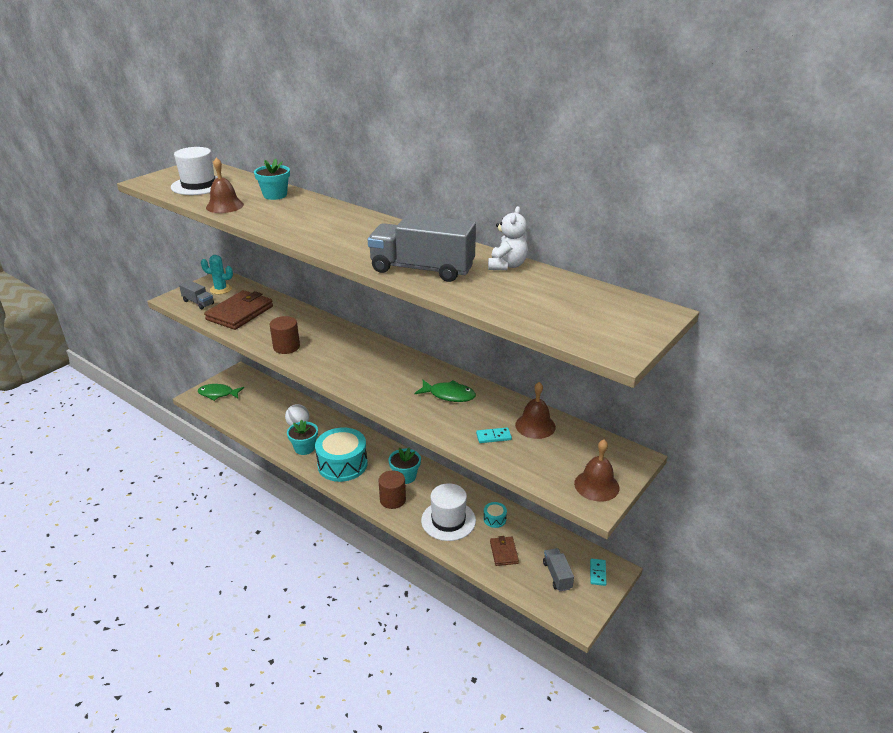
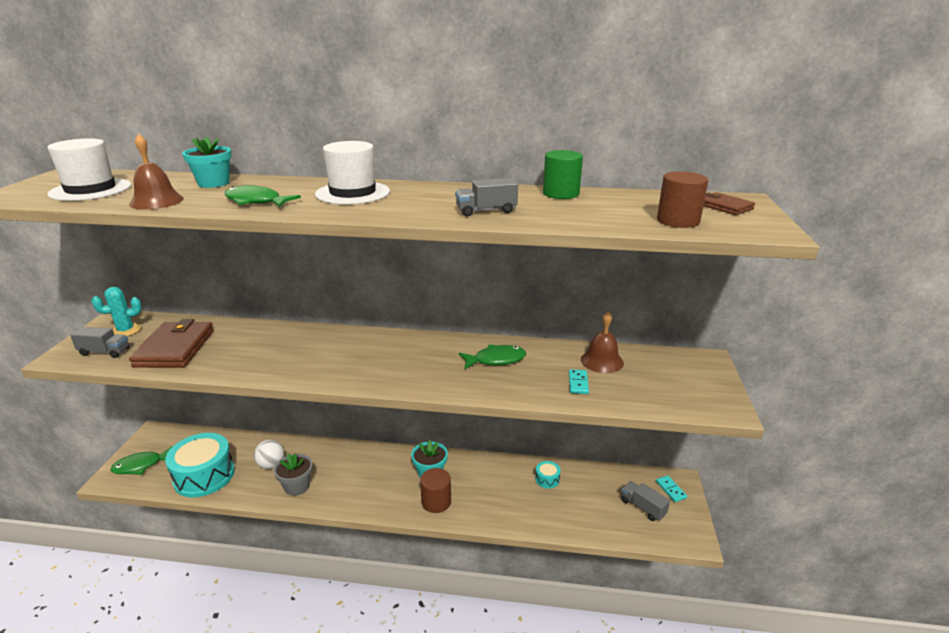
camera: 30 degrees left, 5 degrees down
brown cylinder [270,316,300,354] -> brown cylinder moved to [657,171,708,228]
turquoise flower pot [287,419,318,455] -> grey flower pot [274,453,313,496]
turquoise drum [315,427,368,482] -> turquoise drum moved to [165,433,235,497]
grey truck [368,214,476,282] -> grey truck [455,178,518,217], size x0.50
white hat [421,483,476,541] -> white hat moved to [315,141,390,205]
turquoise domino [476,427,512,443] -> turquoise domino turned 45 degrees counterclockwise [569,369,589,394]
white teddy bear [488,206,528,270] -> green cylinder [543,150,583,199]
brown wallet [490,536,519,566] -> brown wallet moved to [704,192,755,215]
brown bell [574,440,620,501] -> none
none -> green fish [224,185,301,207]

